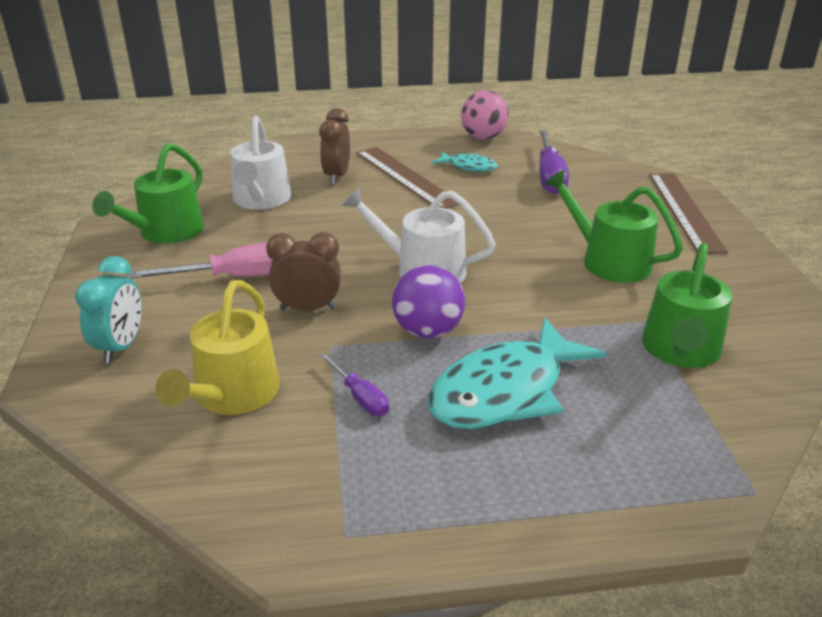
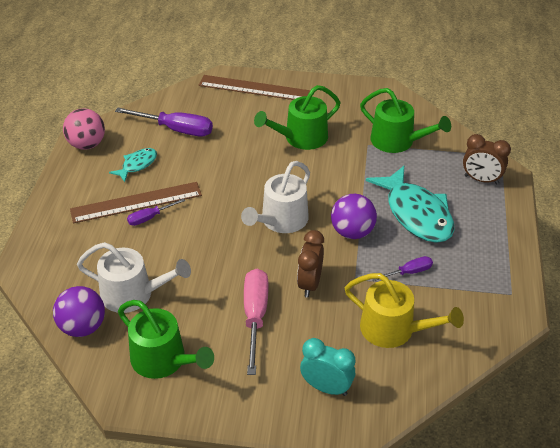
camera: 75 degrees left, 10 degrees up
brown clock [319,108,350,184] -> brown clock moved to [463,134,511,184]
none -> purple ball [53,286,105,337]
none -> purple screwdriver [127,198,185,226]

